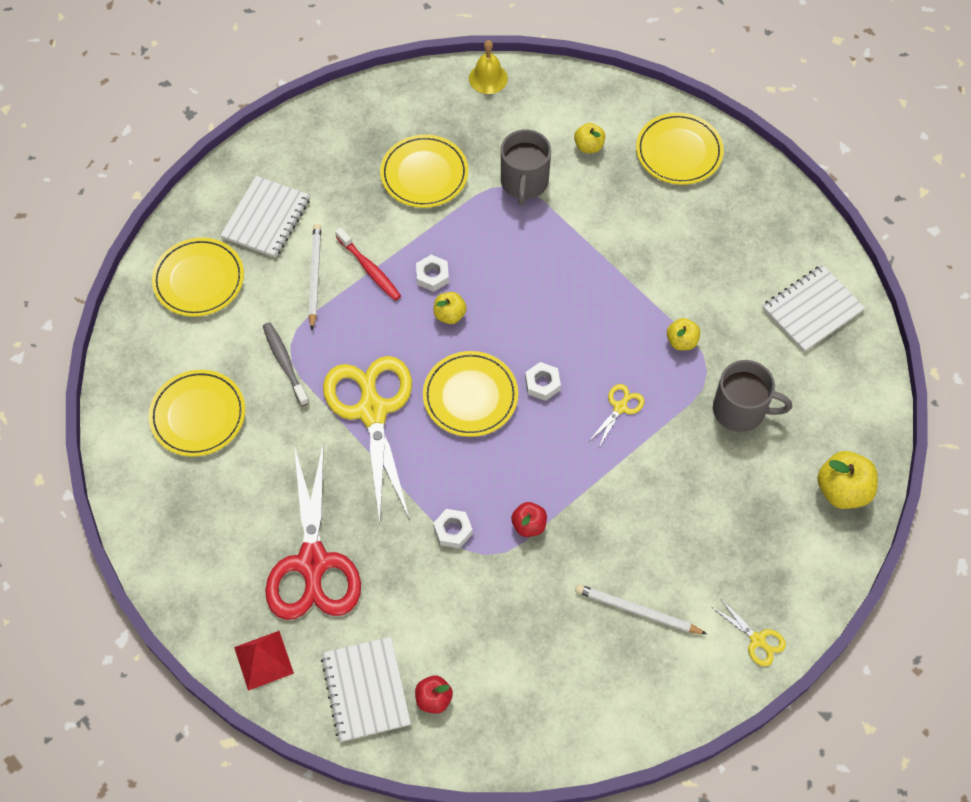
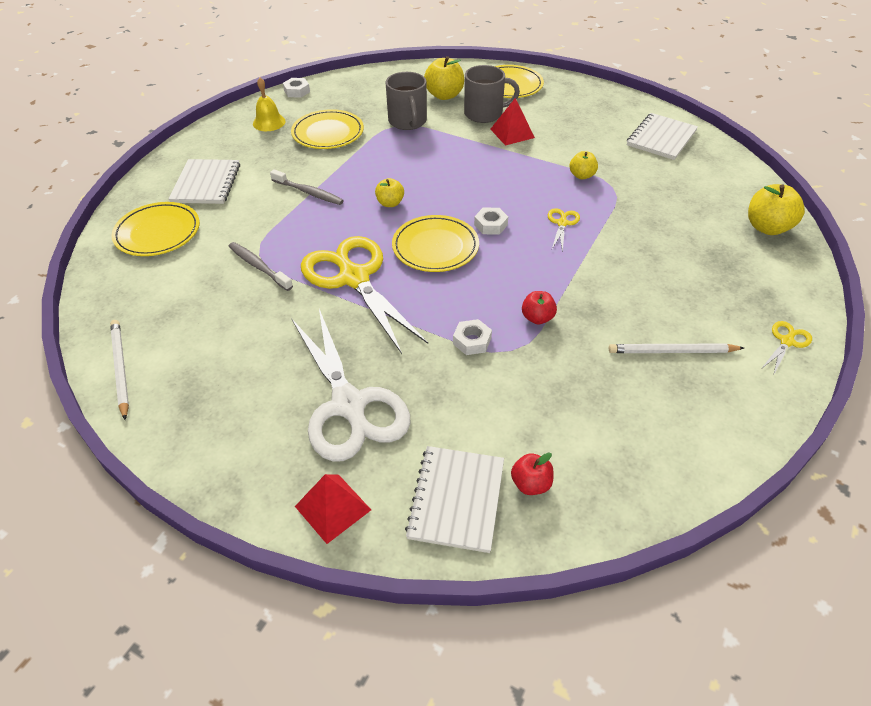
camera: 20 degrees left, 15 degrees down
yellow plate [149,370,245,457] -> none
red scissors [265,441,361,620] -> white scissors [291,309,411,462]
white pencil [308,224,321,330] -> white pencil moved to [110,320,129,420]
white notebook [321,637,411,742] -> white notebook turned 45 degrees clockwise [405,446,504,553]
red toothbrush [335,227,401,301] -> grey toothbrush [270,169,344,205]
white nut [416,255,449,292] -> white nut moved to [283,78,310,98]
yellow bell [469,40,508,94] -> yellow bell moved to [253,78,286,131]
yellow apple [574,123,605,153] -> yellow apple [424,56,464,100], size x1.67
yellow scissors [712,598,786,666] -> yellow scissors turned 75 degrees counterclockwise [761,321,812,376]
grey mug [713,360,792,432] -> grey mug moved to [464,65,520,123]
none -> red pyramid [490,98,535,146]

